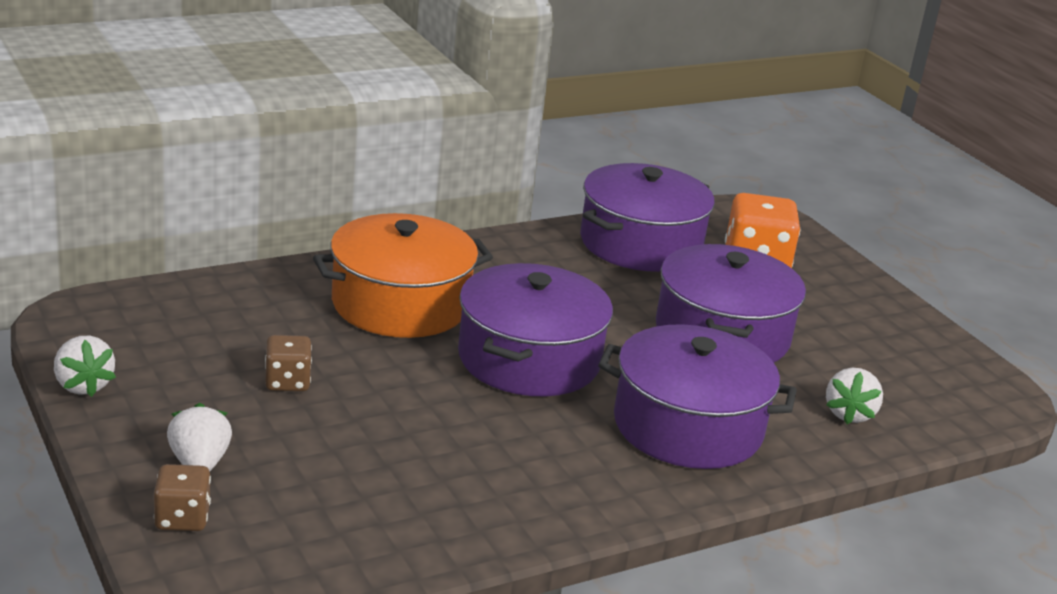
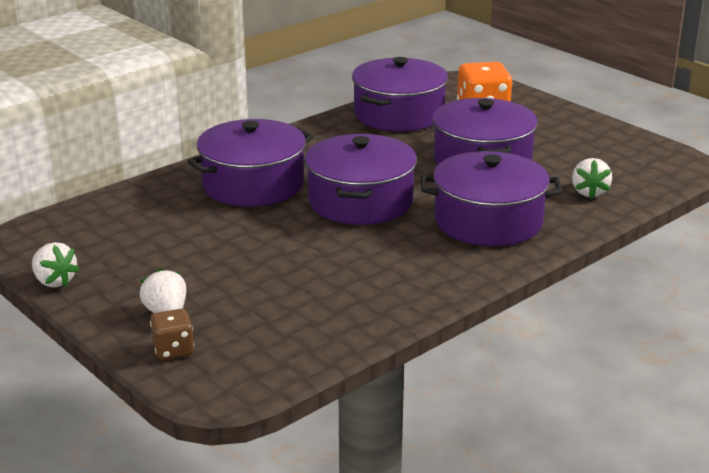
camera: 10 degrees left, 0 degrees up
brown dice [265,335,312,391] -> none
orange pot [313,213,493,338] -> purple pot [187,119,313,207]

